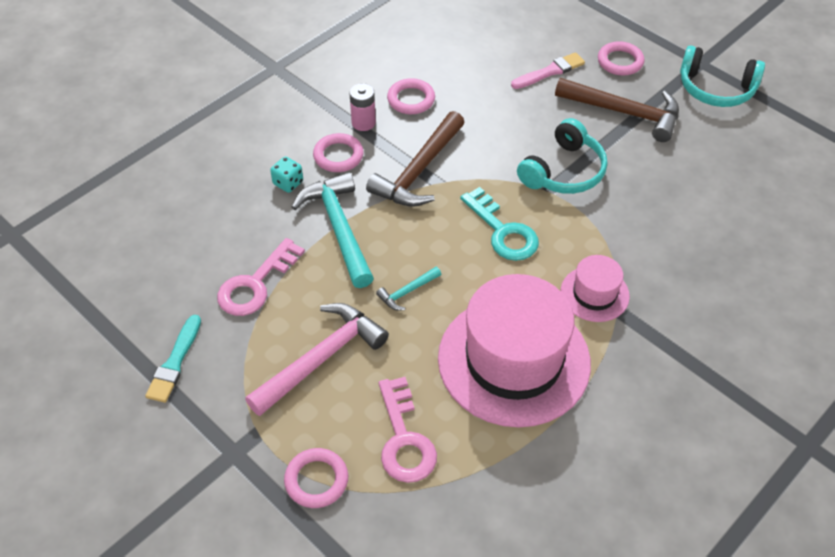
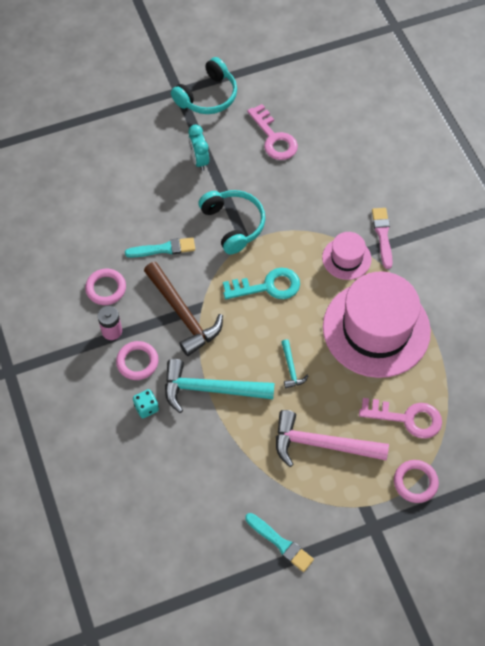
camera: 65 degrees left, 10 degrees up
pink key [217,238,305,316] -> pink key moved to [247,104,298,160]
pink hammer [245,303,389,416] -> pink hammer turned 60 degrees counterclockwise [276,410,389,467]
pink brush [511,52,585,89] -> pink brush moved to [372,208,393,269]
brown hammer [555,78,679,142] -> turquoise clock [188,125,209,171]
pink ring [598,41,644,75] -> none
none -> turquoise brush [125,237,195,258]

